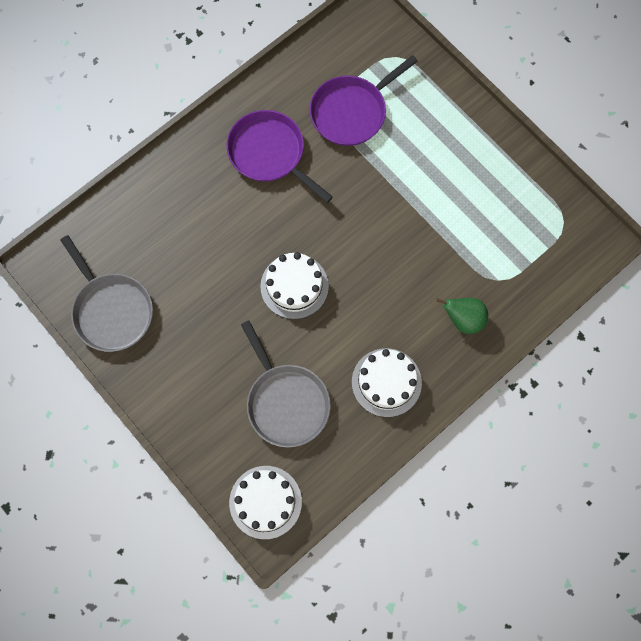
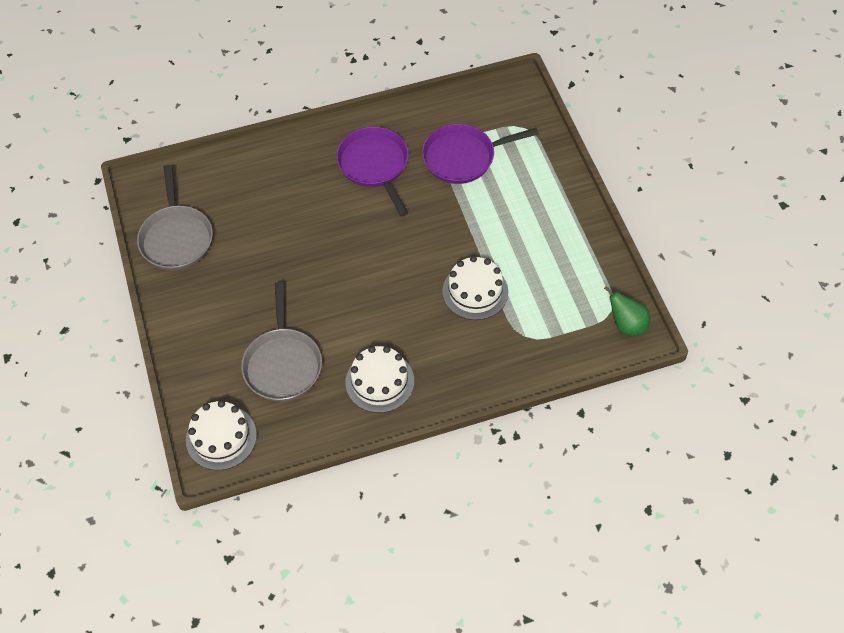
camera: 25 degrees right, 15 degrees down
white cake [260,252,329,319] -> white cake moved to [442,256,508,320]
green pear [436,298,488,334] -> green pear moved to [604,286,650,336]

